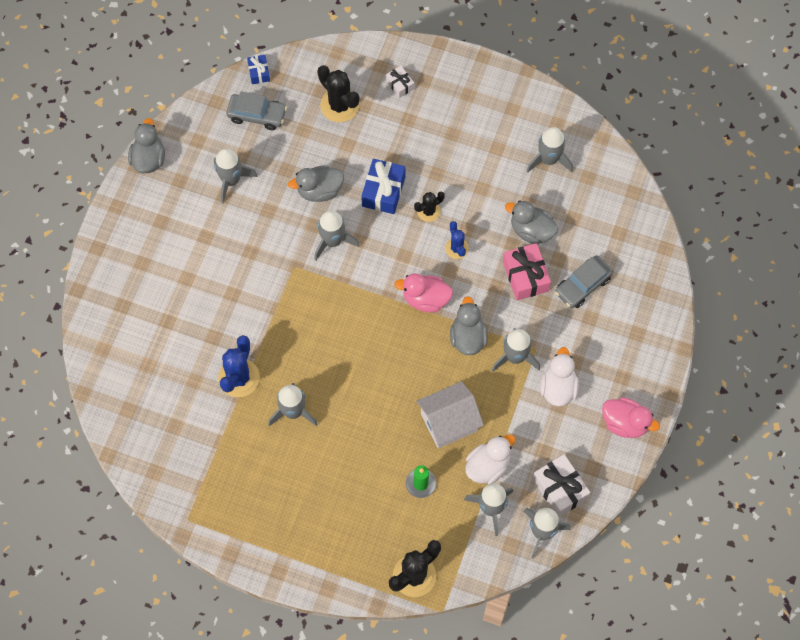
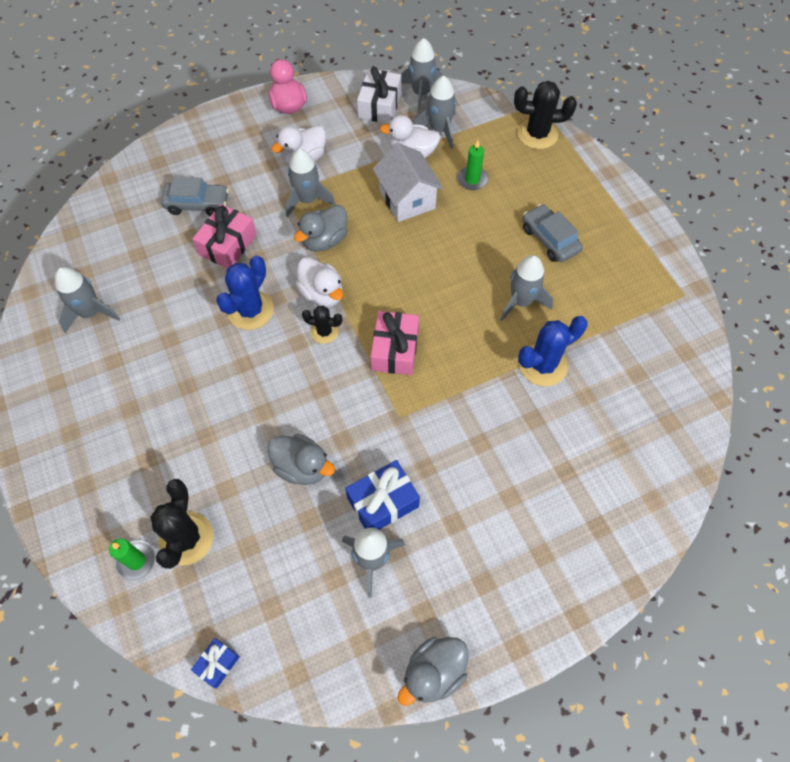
camera: 135 degrees left, 5 degrees down
grey car [226,91,287,130] -> grey car moved to [522,204,583,262]
grey rocket [314,210,359,260] -> none
blue gift [361,159,405,214] -> blue gift moved to [345,460,420,530]
white gift [386,66,414,98] -> none
pink duck [394,274,453,312] -> white duck [295,257,343,307]
black cactus [414,191,445,222] -> black cactus moved to [302,306,342,344]
white house [417,381,484,449] -> white house turned 45 degrees clockwise [373,143,443,222]
blue cactus [445,221,469,259] -> blue cactus [216,255,274,330], size x1.71
grey duck [505,200,558,245] -> none
none -> green candle [109,538,155,581]
none -> pink gift [370,311,419,375]

